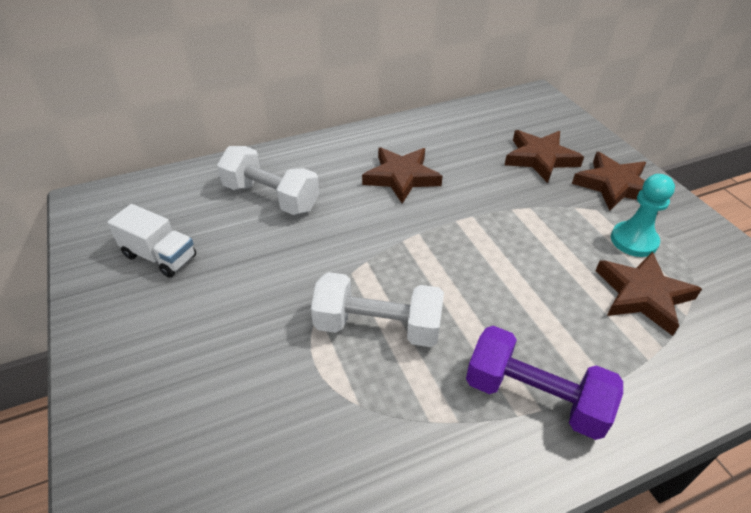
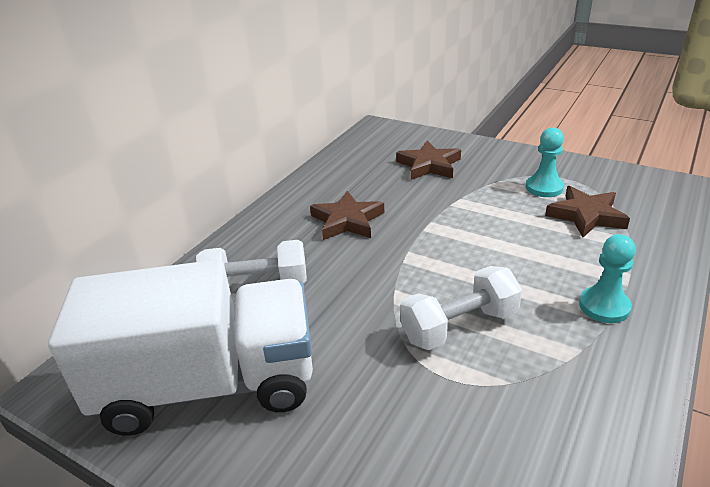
camera: 35 degrees left, 10 degrees down
white truck [107,204,196,278] -> white truck [48,260,313,436], size x2.45
purple dumbbell [466,326,623,440] -> turquoise pawn [579,234,636,323]
brown star [572,152,646,211] -> none

